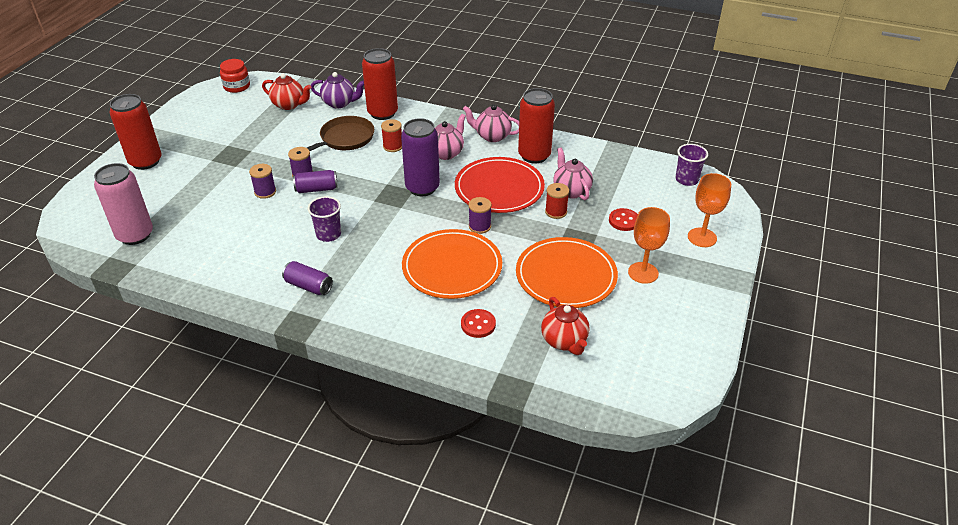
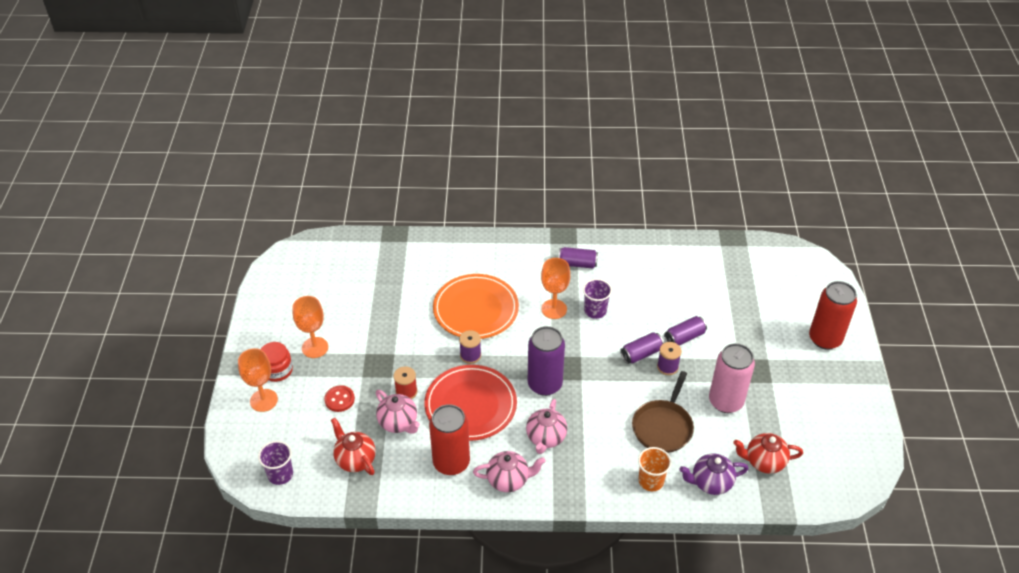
camera: 160 degrees right, 5 degrees up
pink can [94,163,153,245] -> pink can moved to [709,343,755,413]
red jar [220,59,250,93] -> red jar moved to [261,342,293,382]
purple spool [249,164,276,199] -> purple can [664,316,707,346]
red can [362,48,398,120] -> orange cup [638,447,672,491]
red spool [381,119,402,152] -> none
red button [461,309,496,338] -> none
orange plate [516,237,618,308] -> none
red teapot [541,297,590,355] -> red teapot moved to [331,418,376,475]
none -> orange goblet [541,258,570,319]

